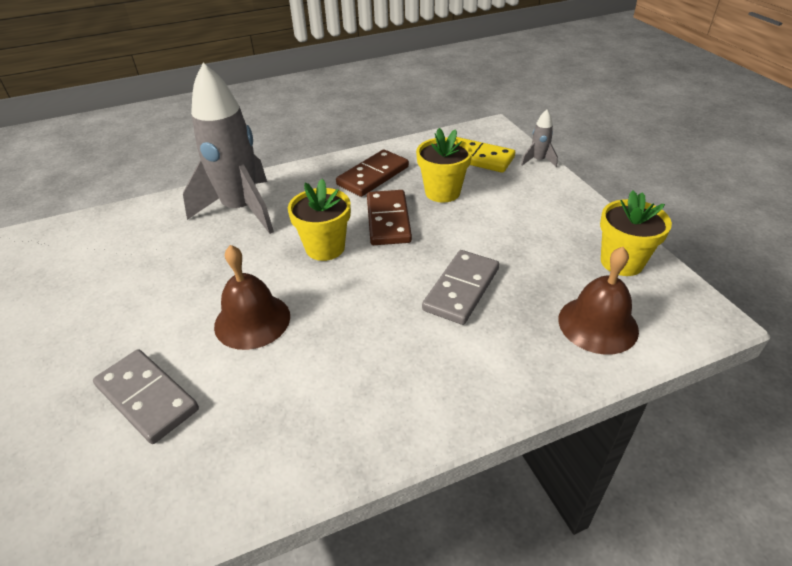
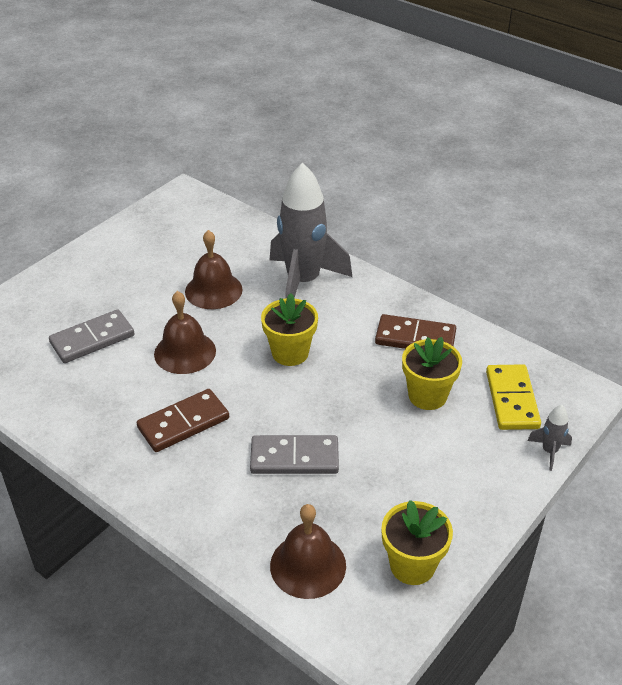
camera: 60 degrees right, 0 degrees up
grey domino [93,349,199,444] -> grey domino turned 45 degrees clockwise [49,309,135,363]
brown domino [367,190,412,245] -> brown domino moved to [137,389,229,452]
none -> brown bell [185,230,243,309]

